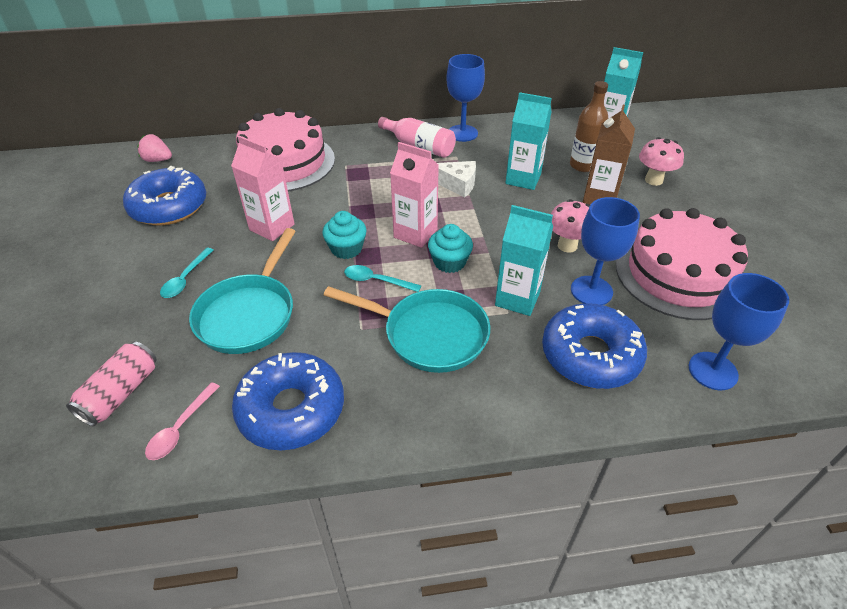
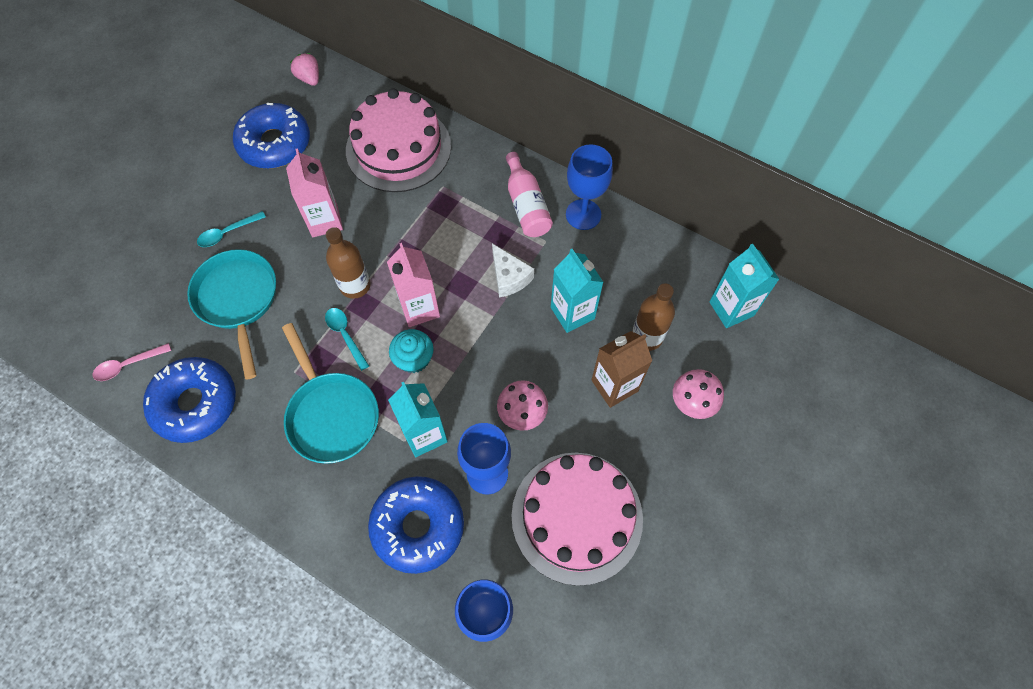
camera: 40 degrees right, 20 degrees up
pink can [66,341,157,427] -> none
turquoise pan [189,228,296,354] -> turquoise pan turned 105 degrees clockwise [187,249,276,379]
turquoise cupcake [322,211,367,259] -> brown bottle [326,227,371,299]

